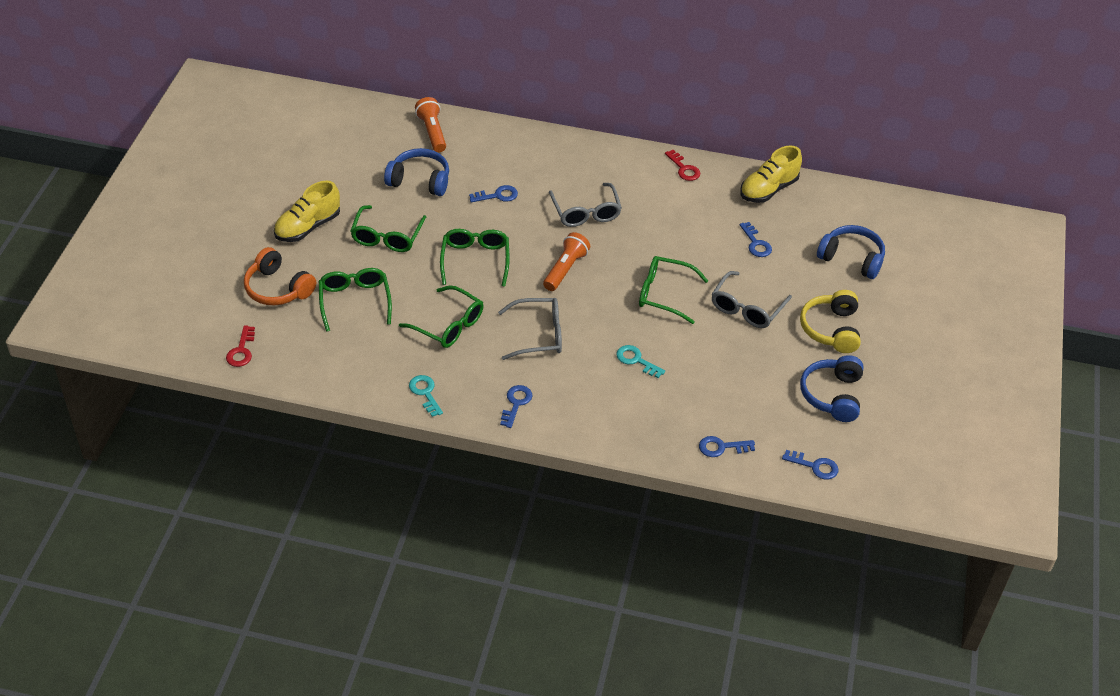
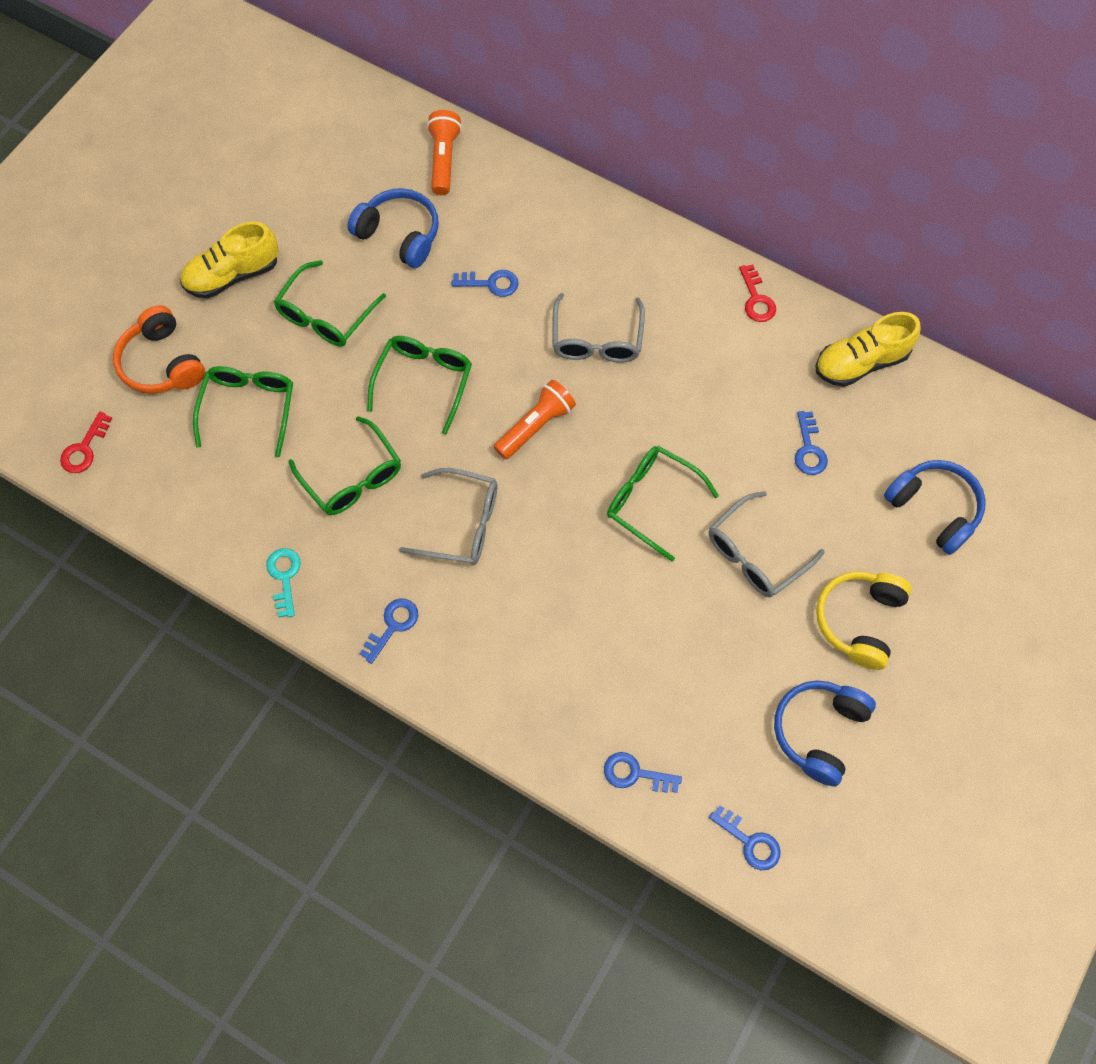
camera: 20 degrees right, 20 degrees up
turquoise key [616,345,665,378] -> none

